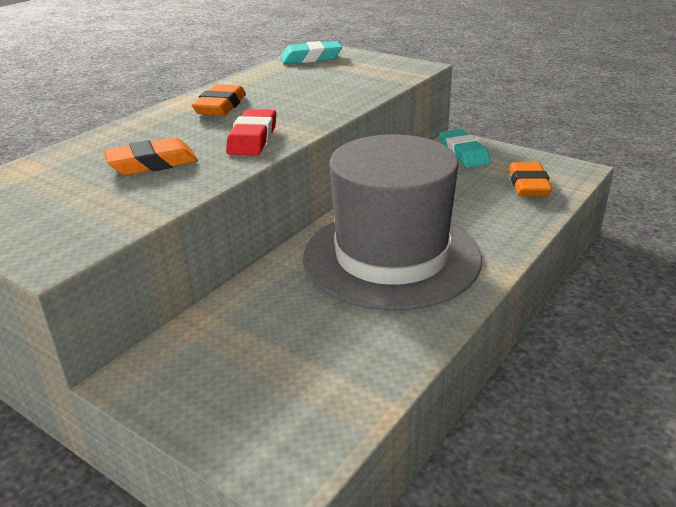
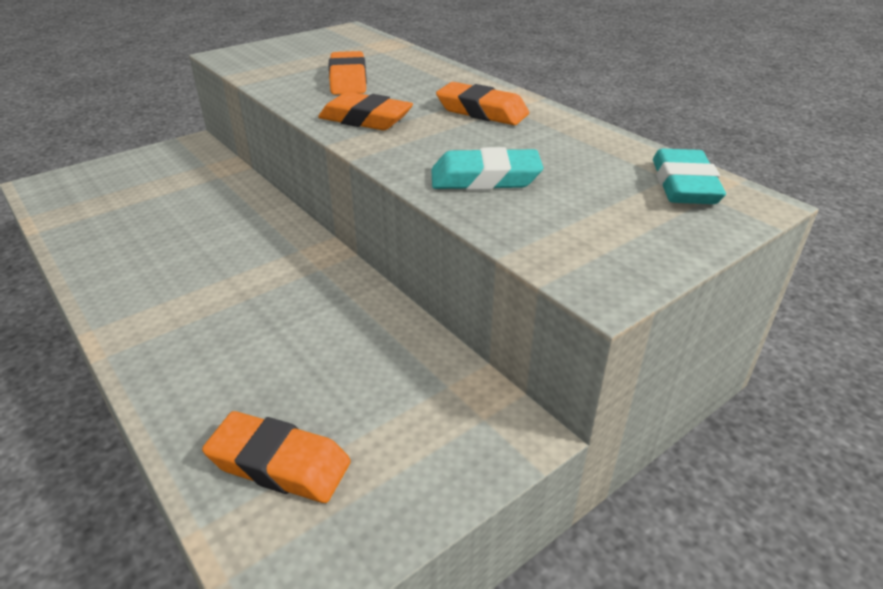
camera: 105 degrees right, 5 degrees up
red eraser [226,109,276,155] -> orange eraser [318,92,413,130]
grey hat [303,134,482,311] -> none
turquoise eraser [439,129,490,168] -> turquoise eraser moved to [431,147,543,190]

